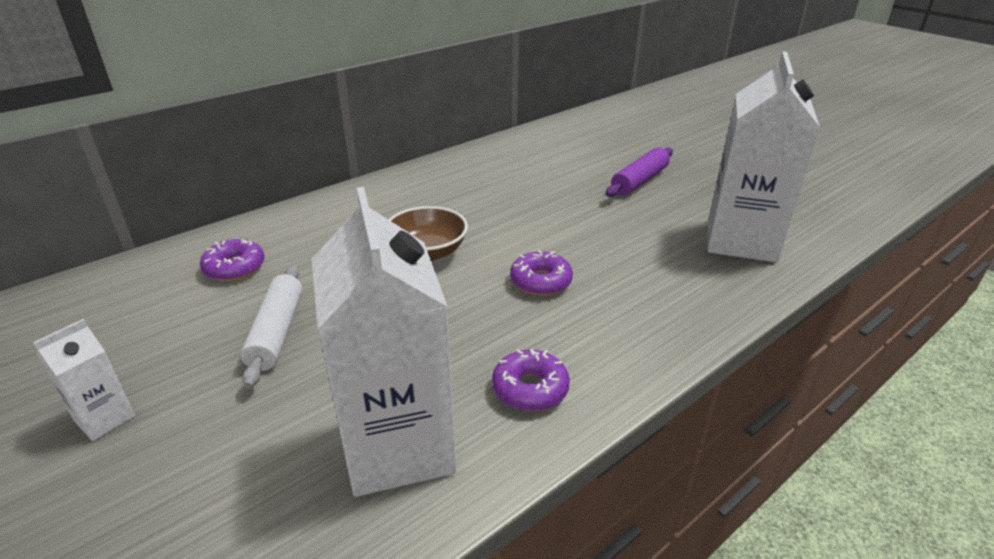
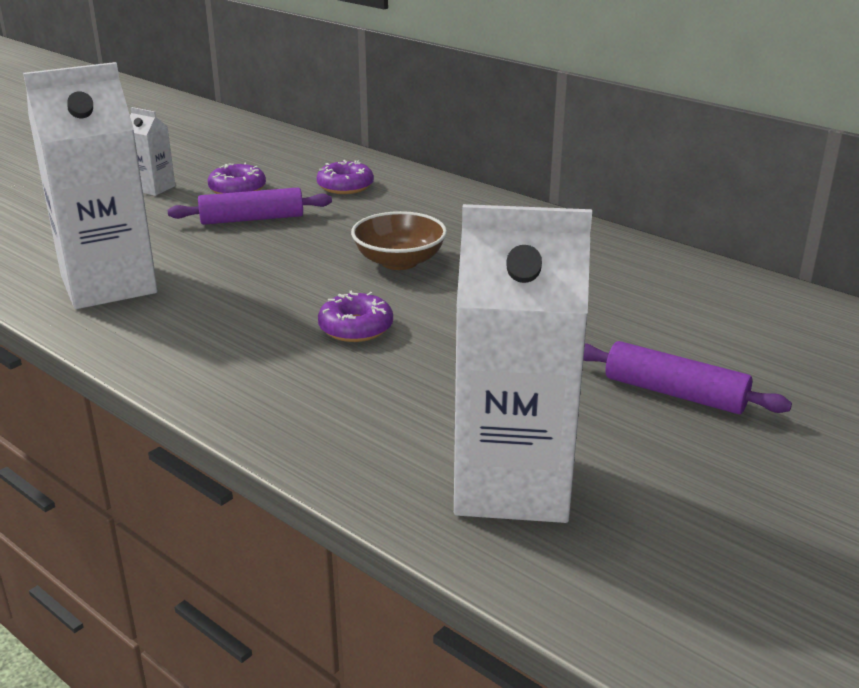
camera: 80 degrees right, 5 degrees down
white rolling pin [241,265,302,388] -> purple rolling pin [168,187,332,225]
purple donut [492,349,570,411] -> purple donut moved to [208,162,266,194]

